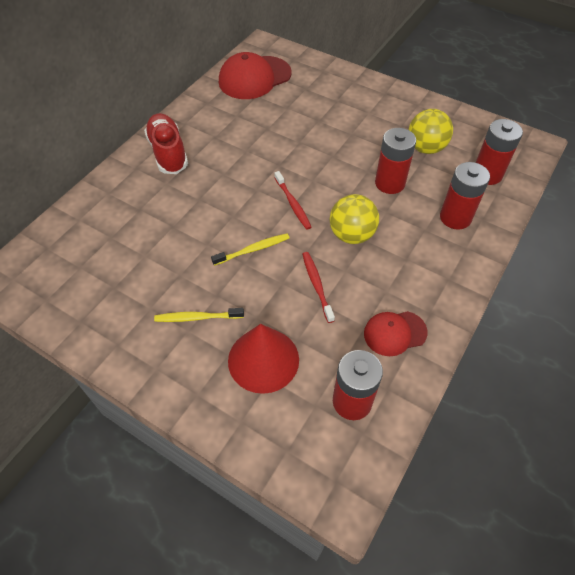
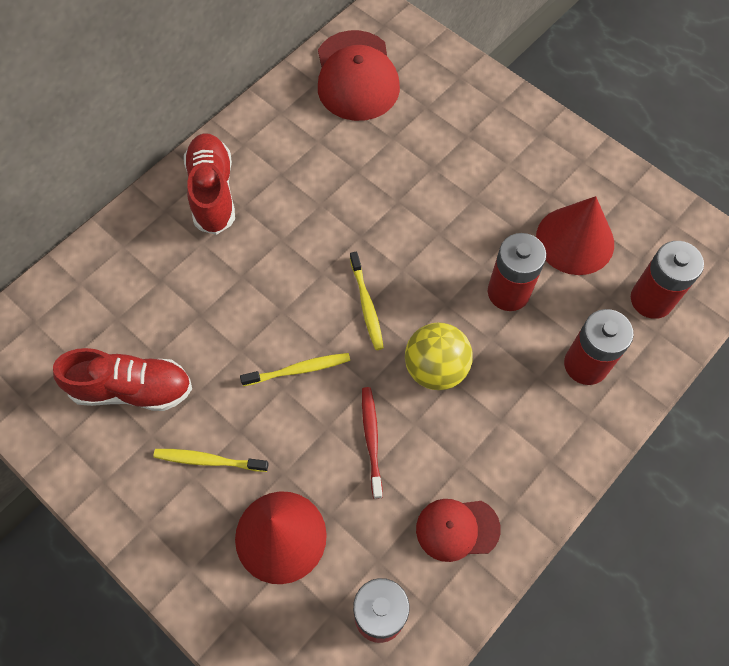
camera: 10 degrees right, 10 degrees up
red cap [219,52,292,99] -> red cap turned 75 degrees counterclockwise [318,30,400,121]
red toothbrush [274,171,311,230] -> yellow toothbrush [350,251,384,350]
yellow ball [408,109,453,154] -> red cone [536,196,614,275]
none -> red shoe [53,348,192,411]

